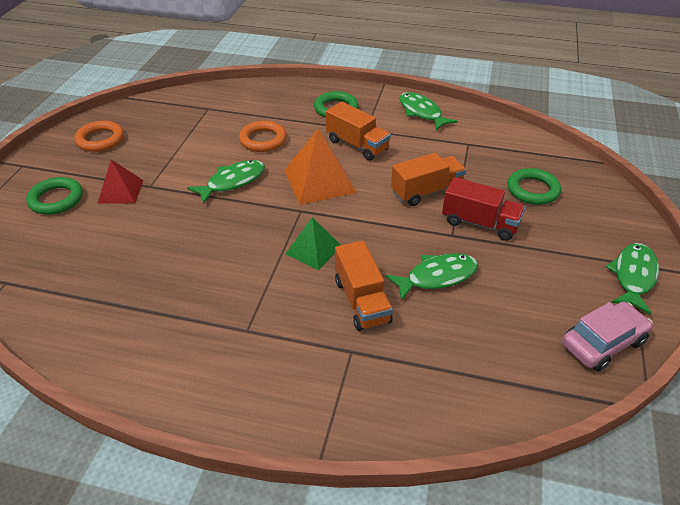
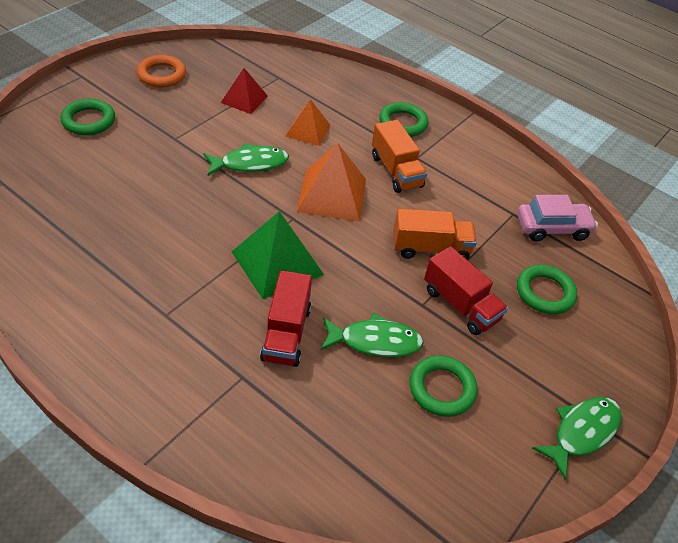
camera: 20 degrees right, 5 degrees up
red pyramid [97,160,143,204] -> red pyramid moved to [221,68,268,114]
orange ring [239,121,287,152] -> orange pyramid [285,99,331,146]
green pyramid [285,217,340,270] -> green pyramid [232,211,324,299], size x1.60
orange truck [335,241,393,331] -> red truck [260,270,312,367]
green fish [399,92,457,131] -> none
pink car [562,301,653,372] -> pink car moved to [517,195,598,241]
none -> green ring [410,355,478,417]

